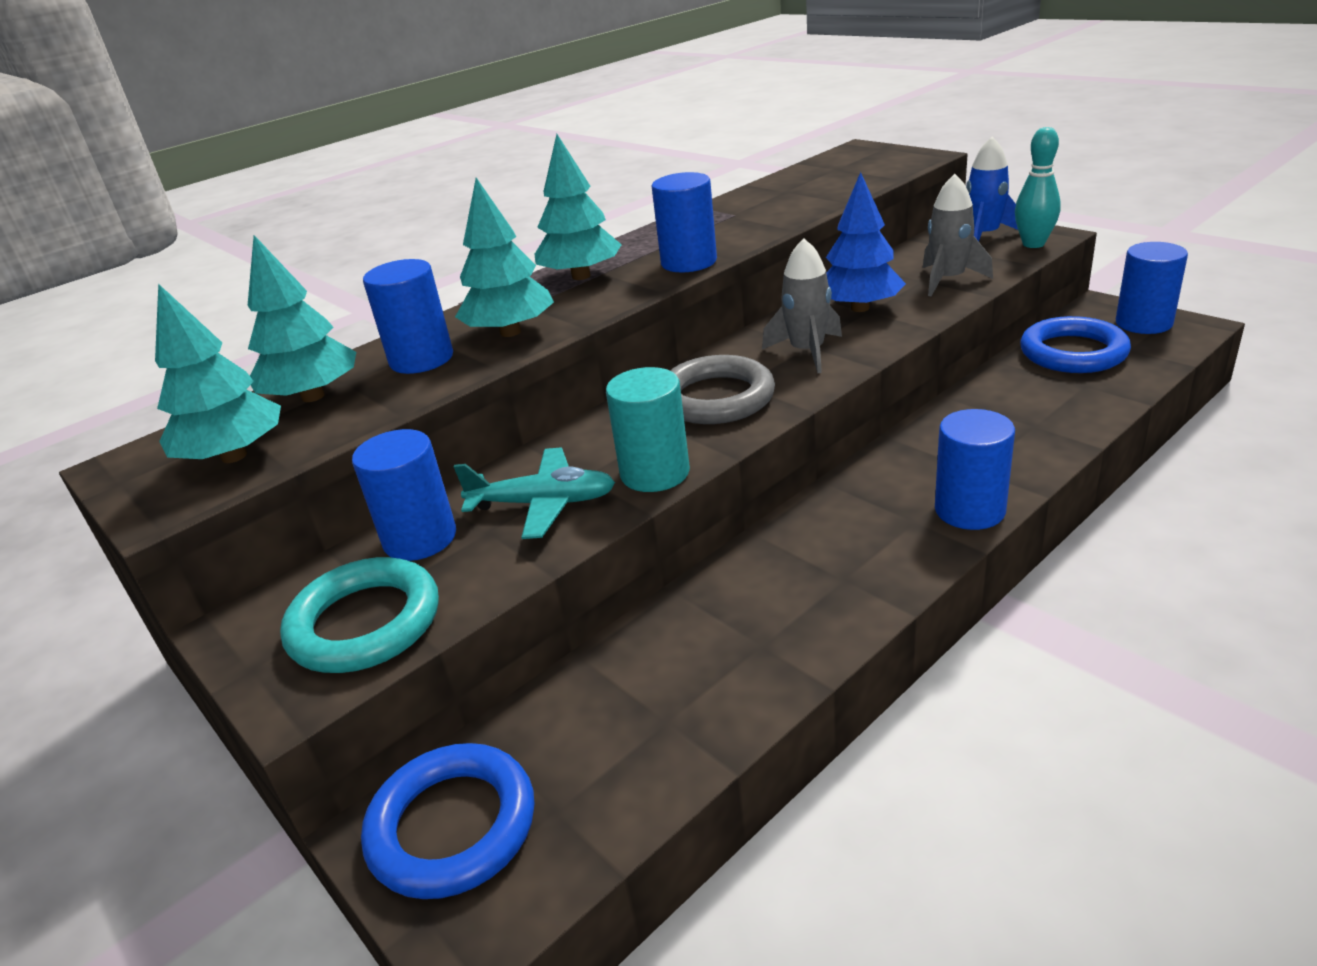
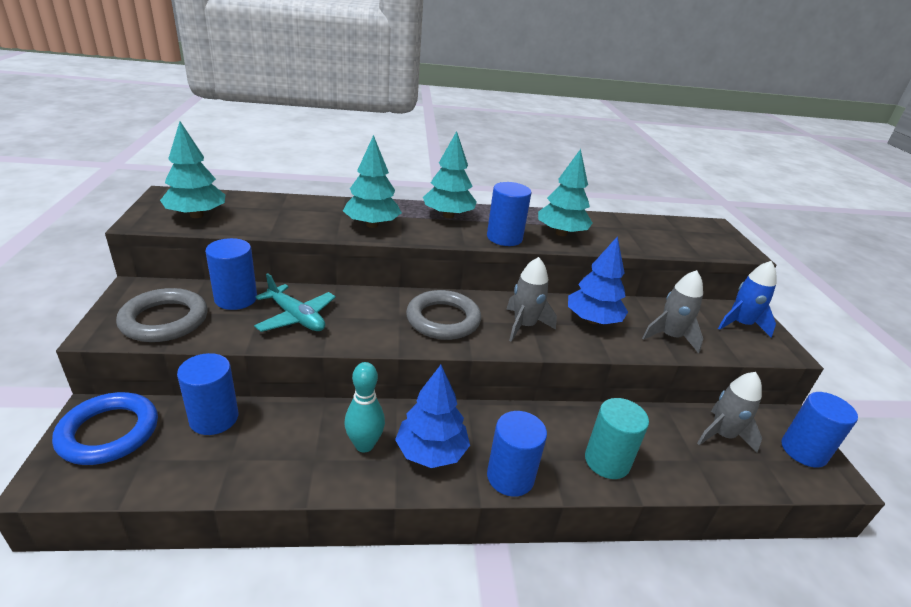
camera: 30 degrees right, 0 degrees up
turquoise tree [248,235,356,402] -> turquoise tree moved to [538,149,593,236]
turquoise ring [280,557,439,673] -> grey ring [116,288,208,342]
blue cylinder [363,259,453,374] -> blue cylinder moved to [177,353,238,435]
turquoise cylinder [606,367,690,492] -> turquoise cylinder moved to [585,398,649,479]
turquoise bowling pin [1015,127,1061,248] -> turquoise bowling pin moved to [344,362,385,452]
blue ring [1020,316,1131,373] -> grey rocket [697,372,762,452]
none -> blue tree [395,365,470,468]

